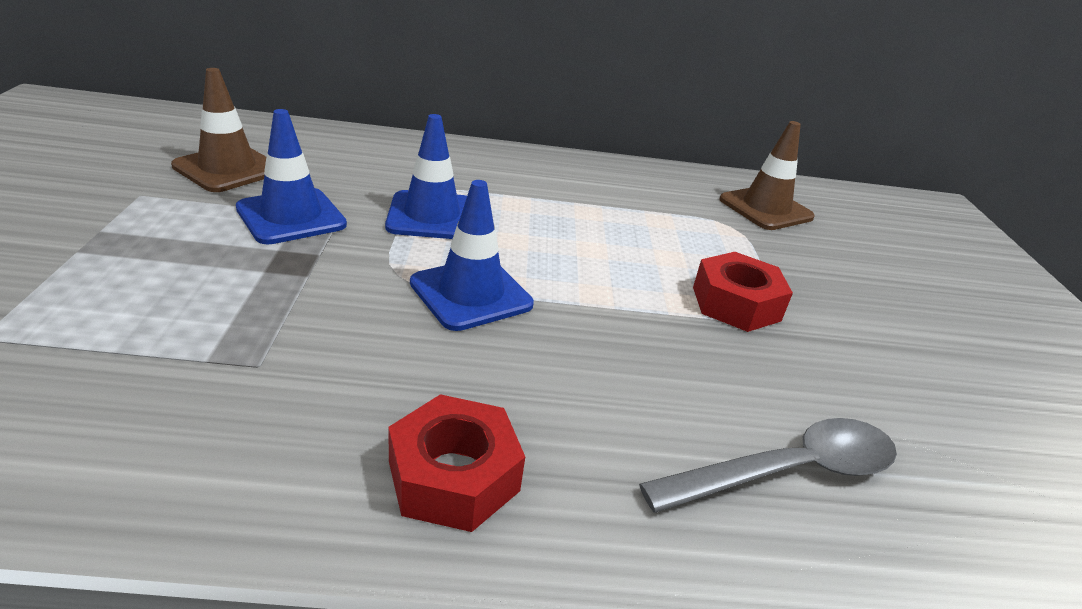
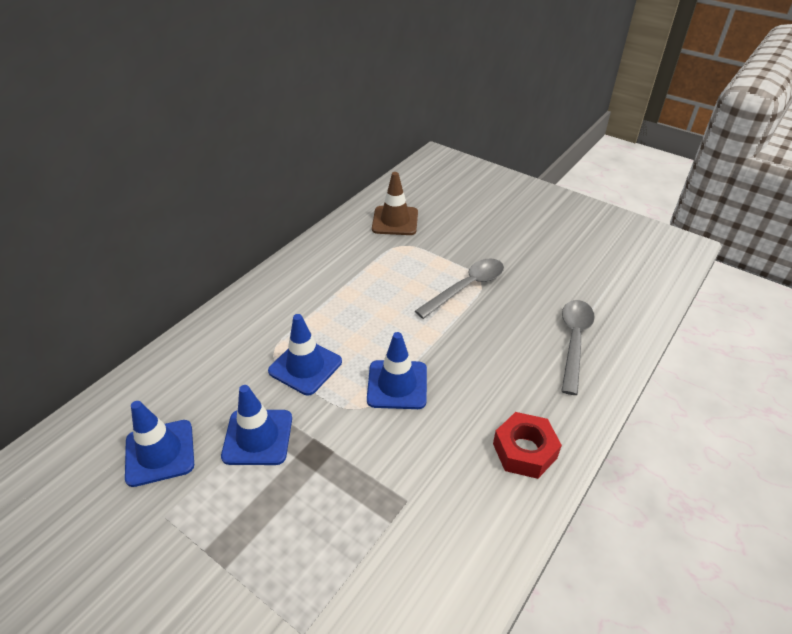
camera: 50 degrees left, 10 degrees up
brown traffic cone [171,68,266,192] -> blue traffic cone [125,401,194,487]
red nut [693,252,793,332] -> grey spoon [415,259,504,319]

